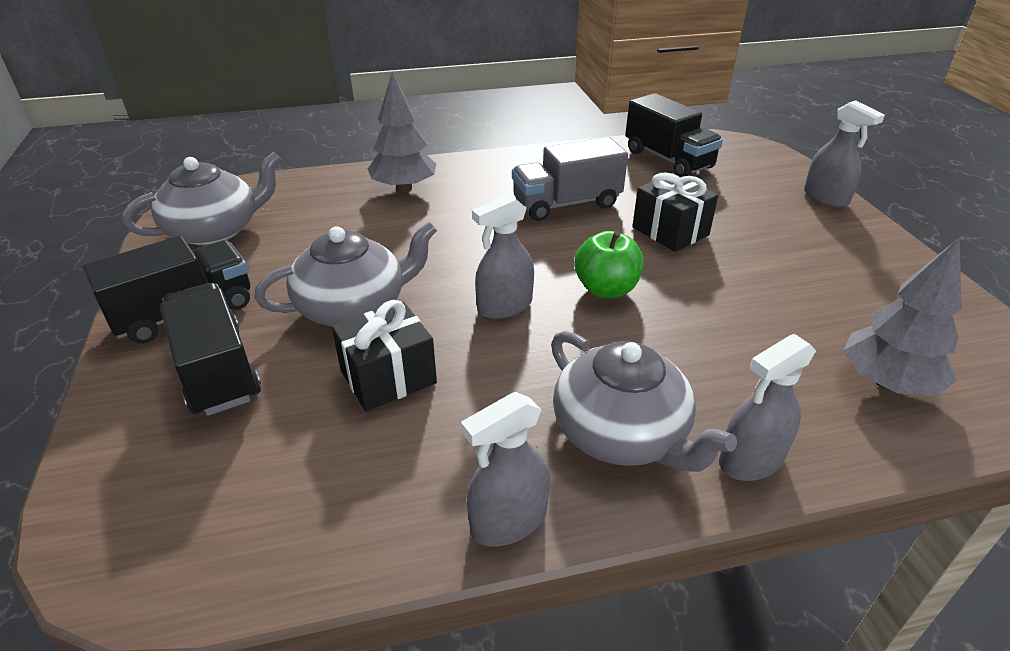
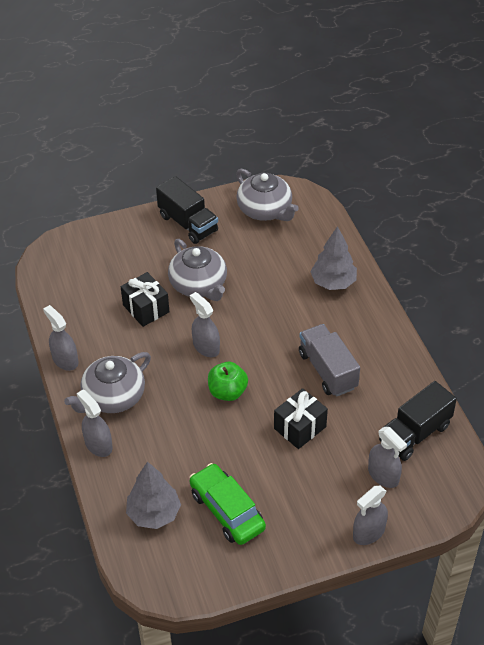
camera: 85 degrees right, 10 degrees up
black truck [160,283,261,416] -> none
none -> green car [189,463,266,545]
none -> grey spray bottle [368,427,407,488]

